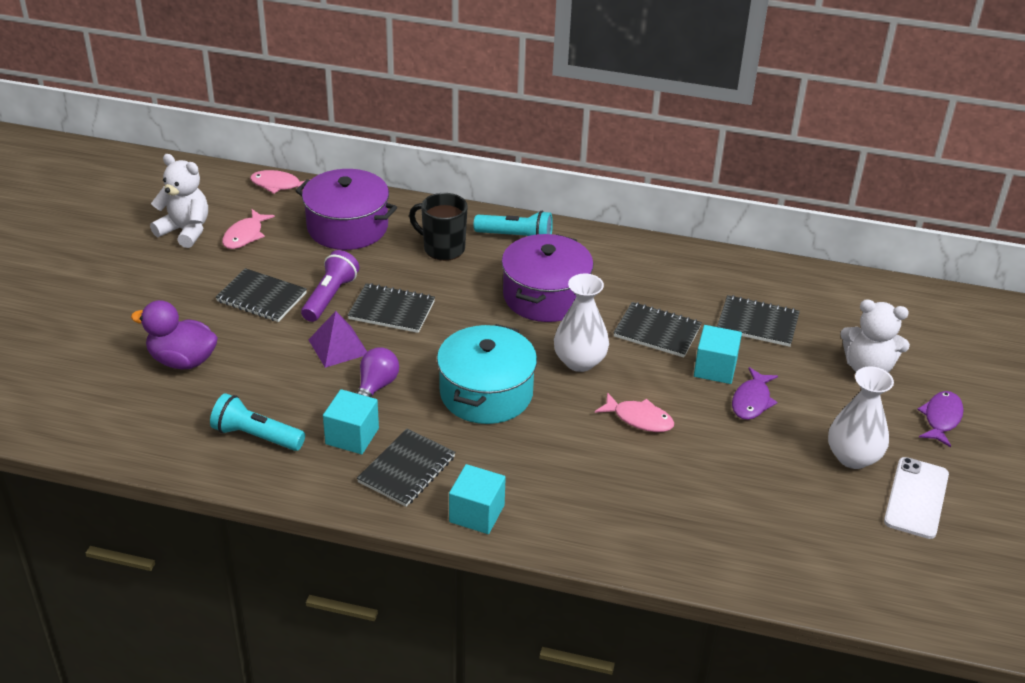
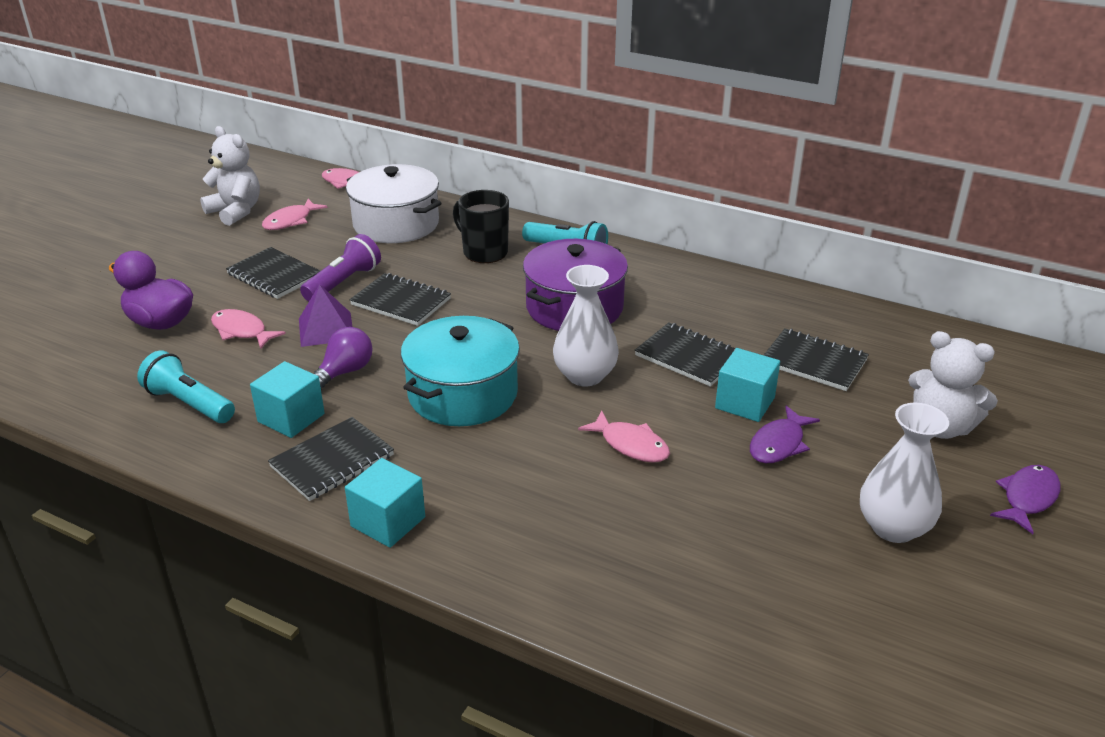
camera: 15 degrees right, 5 degrees down
purple pot [295,169,397,250] -> white pot [346,164,441,243]
white phone [884,457,949,539] -> none
none -> pink fish [211,309,286,349]

